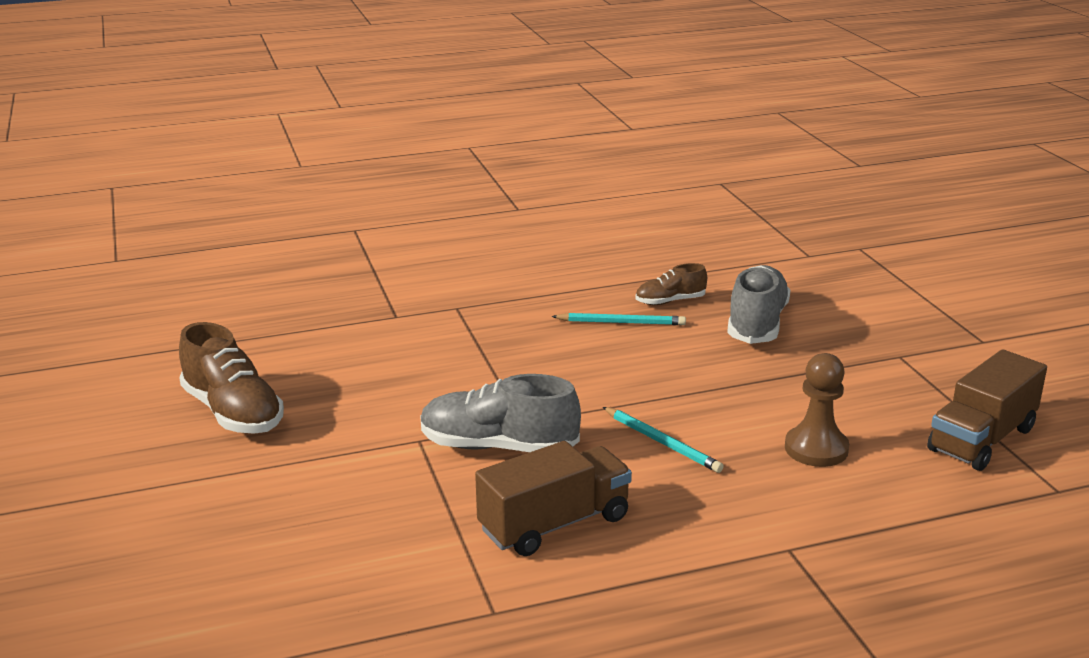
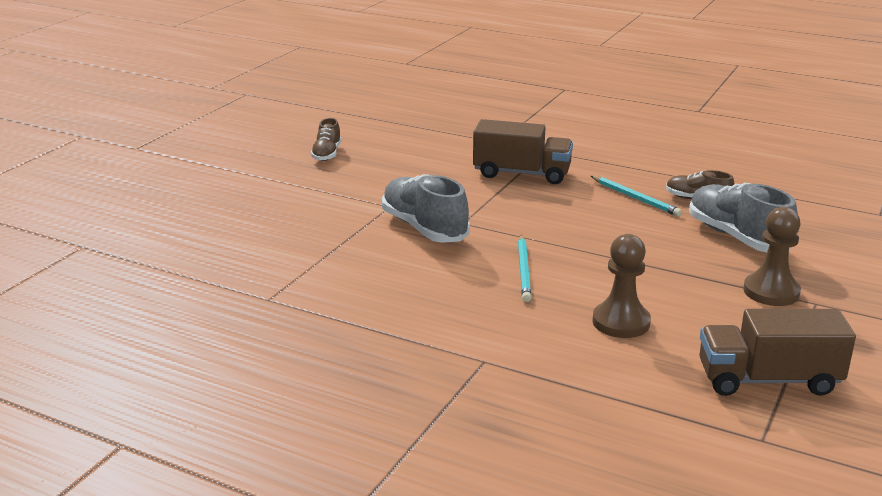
camera: 45 degrees right, 0 degrees up
brown shoe [179,322,284,434] -> brown shoe [311,118,341,161], size x0.56
brown truck [475,441,632,556] -> brown truck moved to [473,119,573,184]
grey shoe [727,265,790,344] -> grey shoe turned 90 degrees counterclockwise [689,182,798,252]
none -> brown pawn [743,207,801,306]

